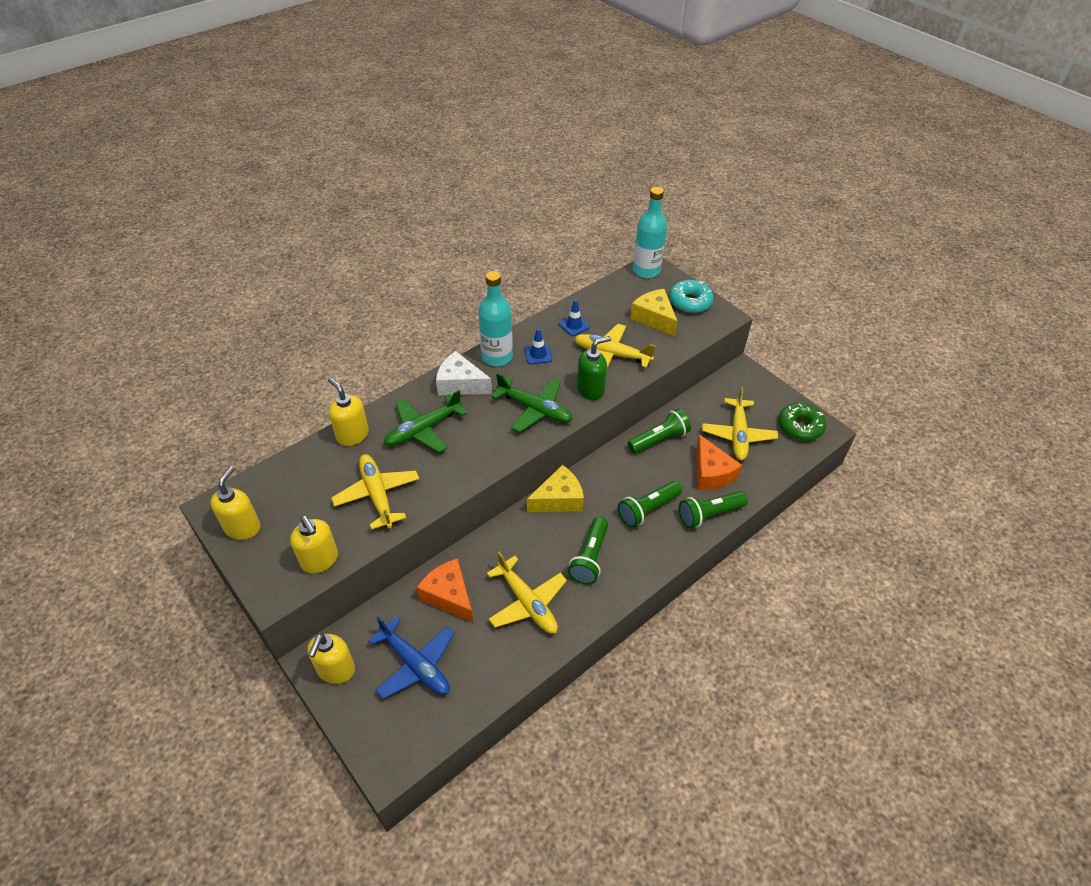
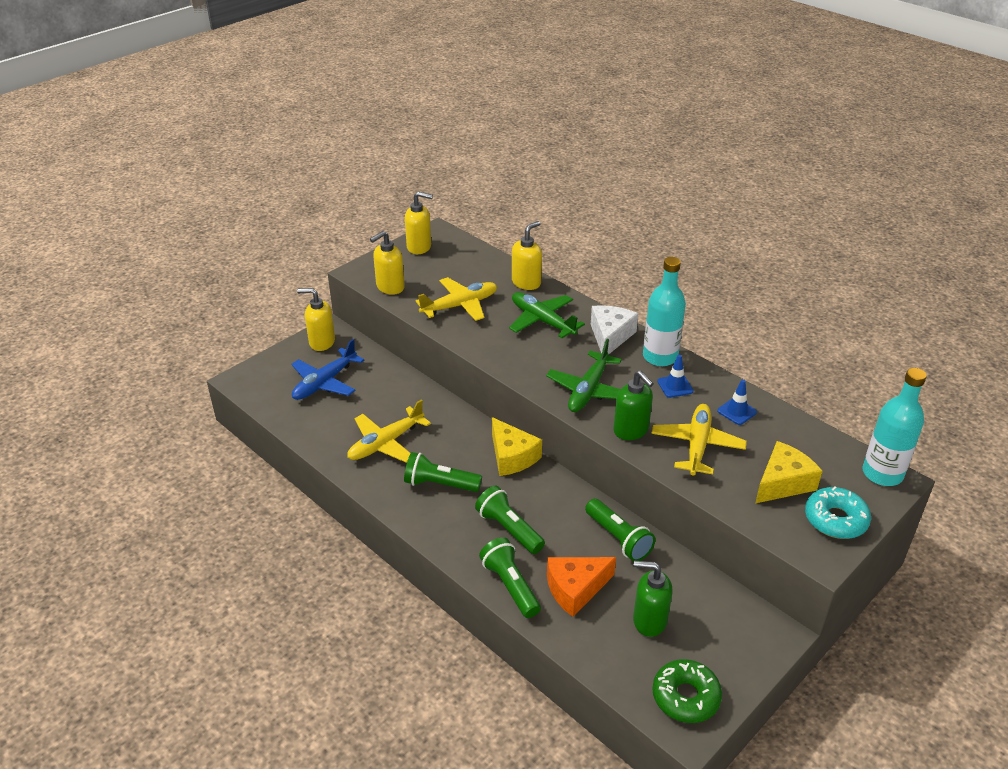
camera: 85 degrees right, 10 degrees down
orange cheese [416,558,473,622] -> none
yellow plane [702,387,778,460] -> green soap dispenser [633,561,672,637]

